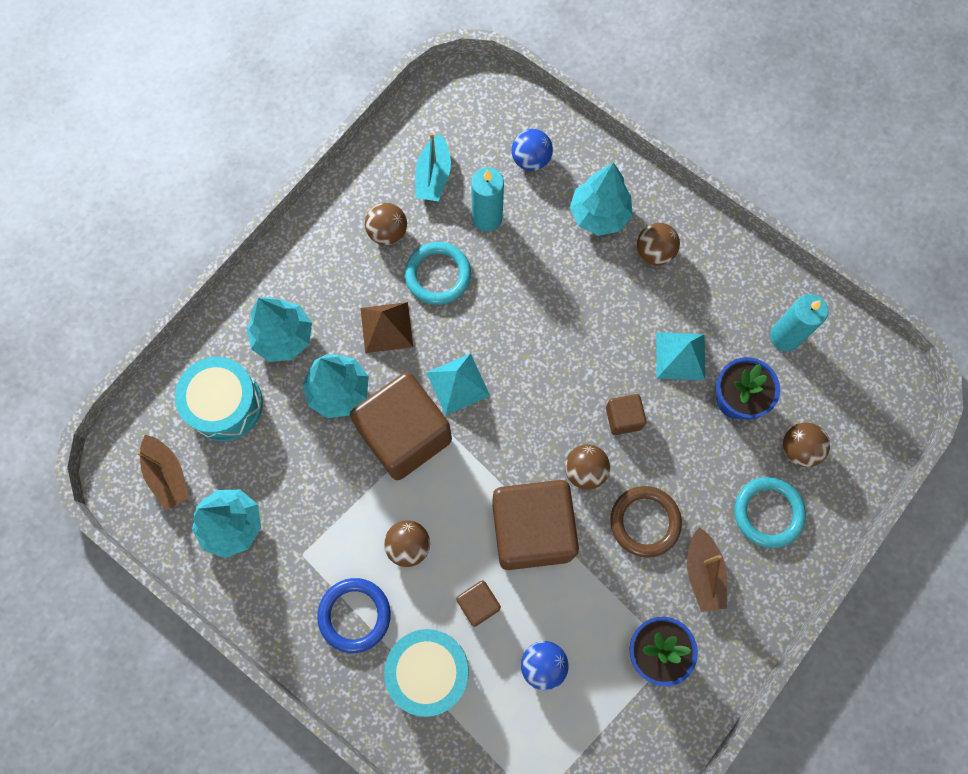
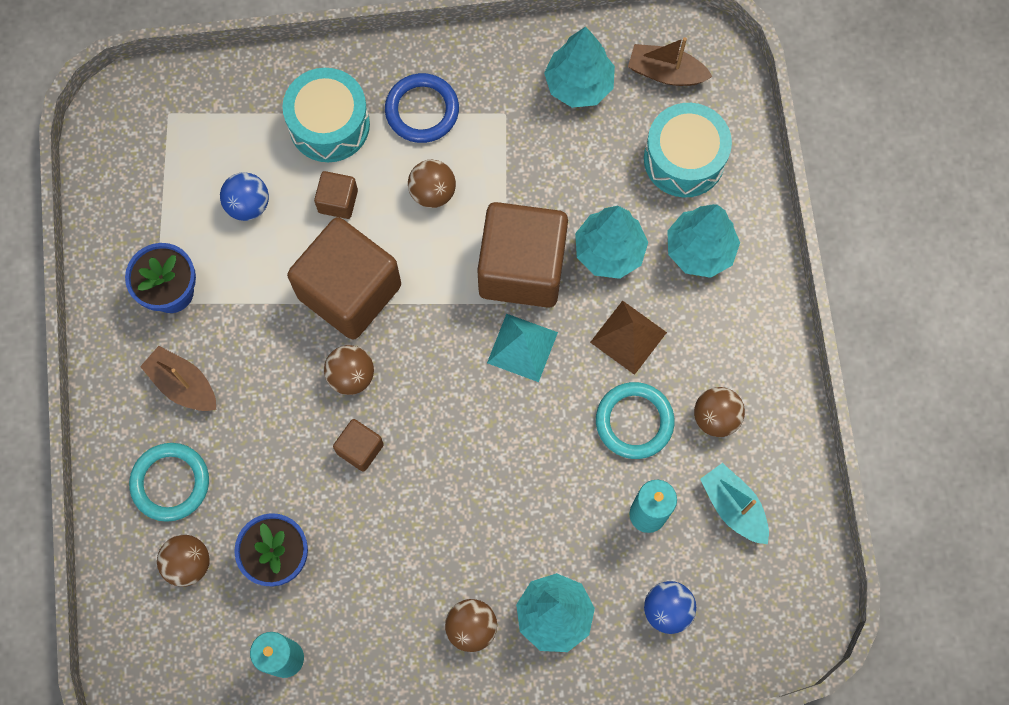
camera: 135 degrees right, 0 degrees up
brown ring [610,486,682,558] -> none
turquoise pyramid [656,332,705,380] -> none

